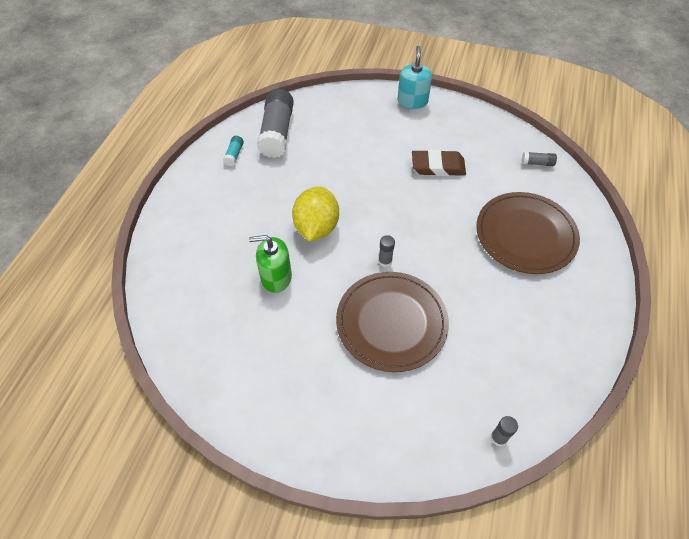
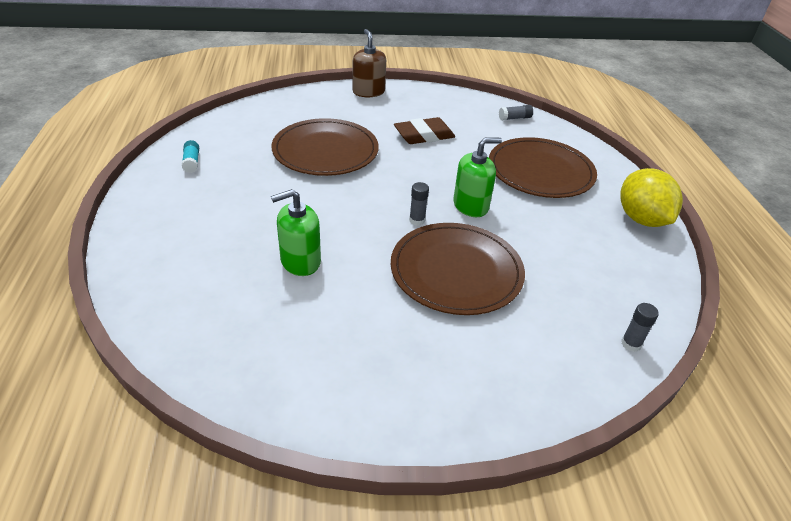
camera: 25 degrees left, 15 degrees down
grey glue stick [257,89,294,158] -> none
yellow lemon [292,187,339,241] -> yellow lemon moved to [620,168,683,227]
turquoise soap dispenser [397,46,432,109] -> brown soap dispenser [352,29,386,97]
none -> brown plate [271,118,379,176]
none -> green soap dispenser [453,138,502,217]

